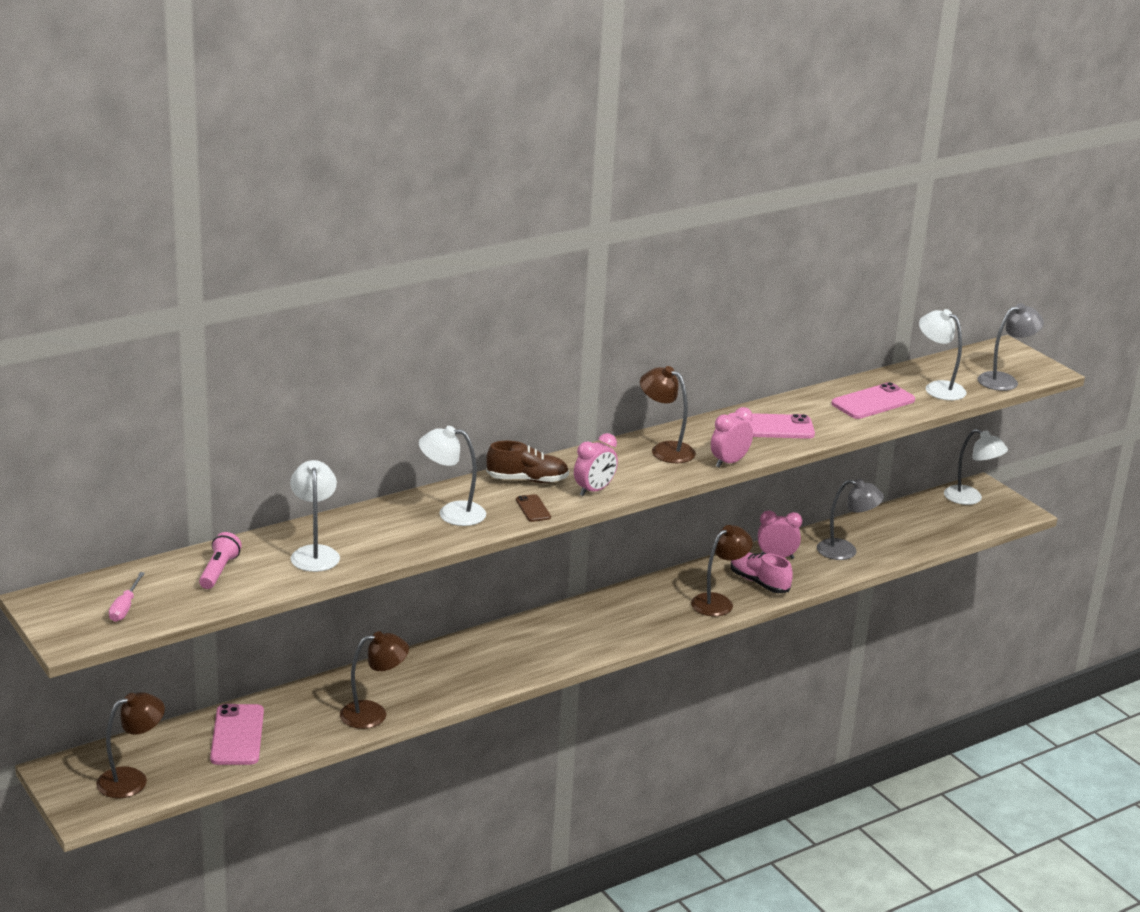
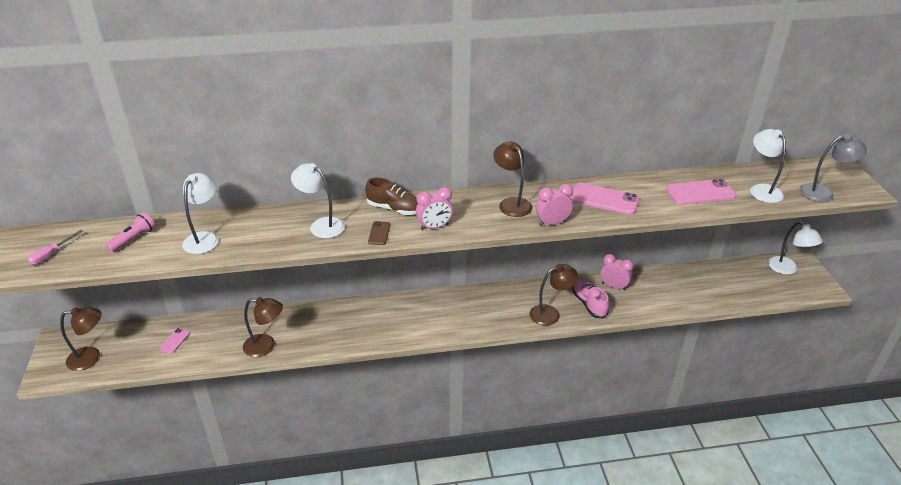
camera: 25 degrees right, 10 degrees up
pink phone [210,704,264,765] -> pink phone [159,328,190,354], size x0.51
grey lamp [817,479,884,560] -> none

